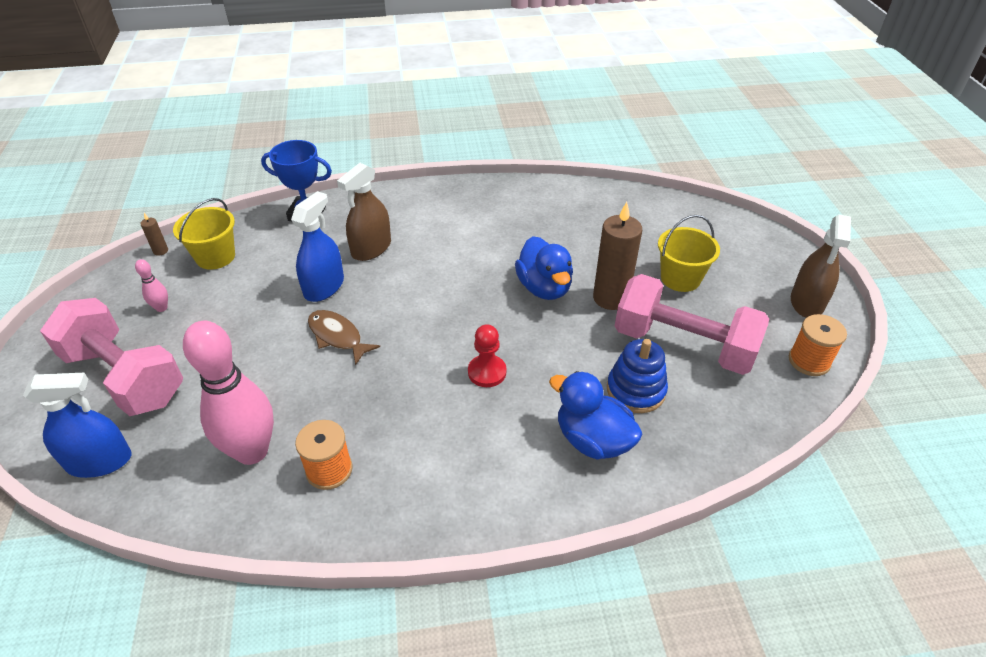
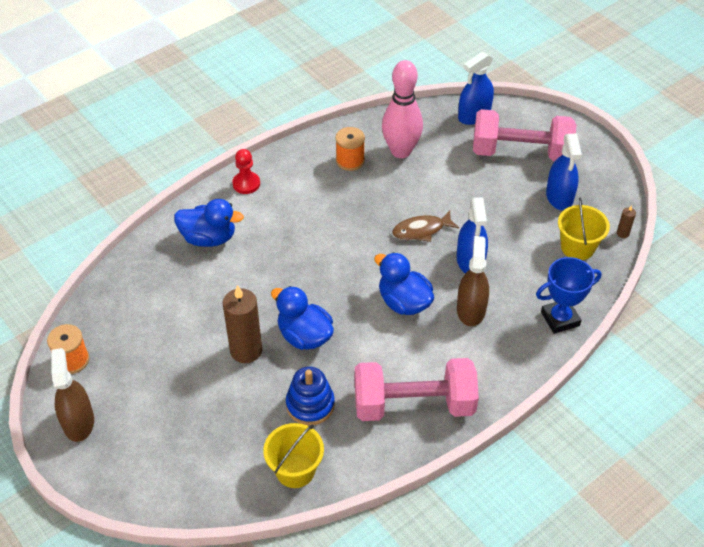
camera: 150 degrees right, 5 degrees up
pink bowling pin [135,259,168,312] -> blue spray bottle [546,133,582,211]
brown fish [308,310,380,365] -> brown fish turned 150 degrees clockwise [392,211,459,242]
red pawn [468,325,506,387] -> red pawn moved to [232,149,260,194]
blue stacking toy [607,339,668,413] -> blue stacking toy moved to [286,367,335,425]
pink dumbbell [615,274,769,375] -> pink dumbbell moved to [355,358,479,421]
yellow bucket [658,215,720,292] -> yellow bucket moved to [263,423,324,488]
none -> blue duck [374,252,434,315]

